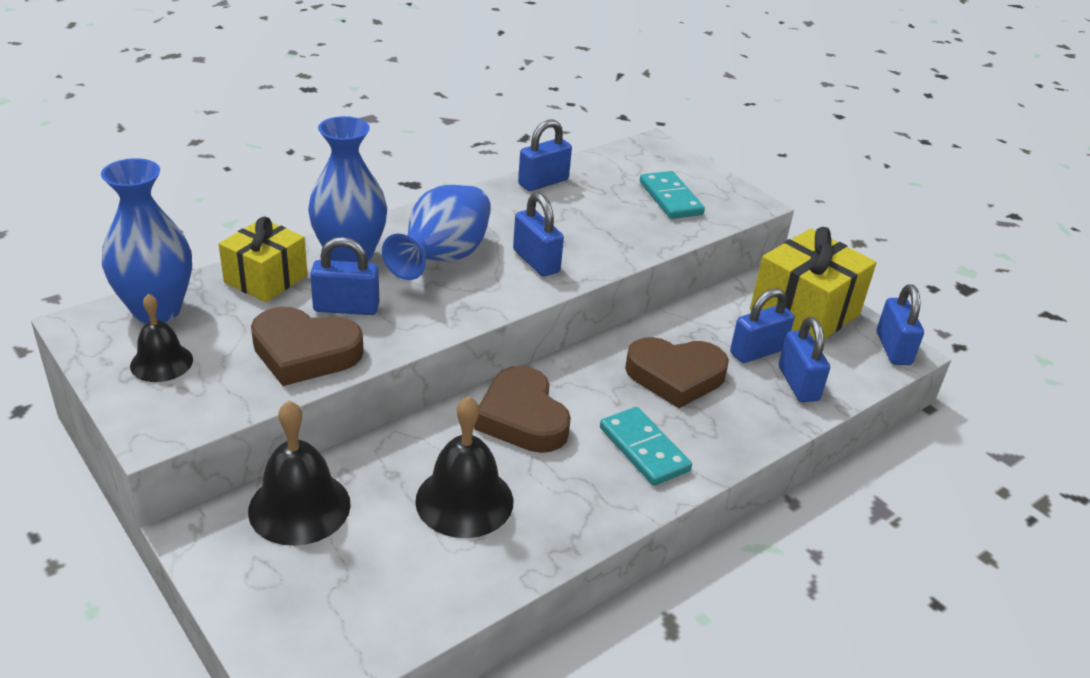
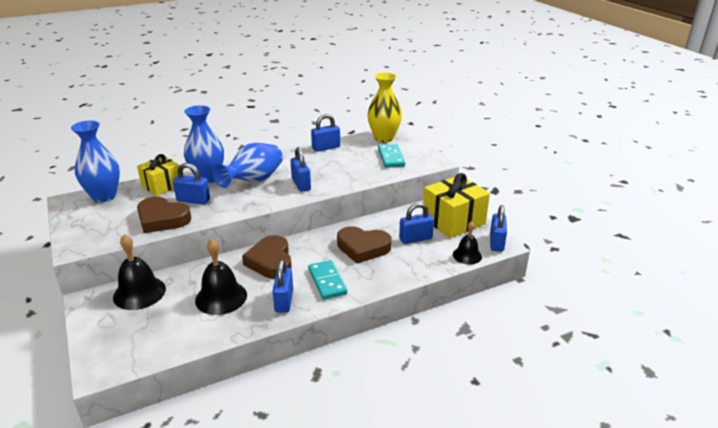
camera: 15 degrees right, 5 degrees down
black bell [130,294,193,382] -> black bell moved to [453,221,482,265]
blue padlock [779,317,830,402] -> blue padlock moved to [273,260,293,313]
none -> yellow vase [367,72,402,142]

